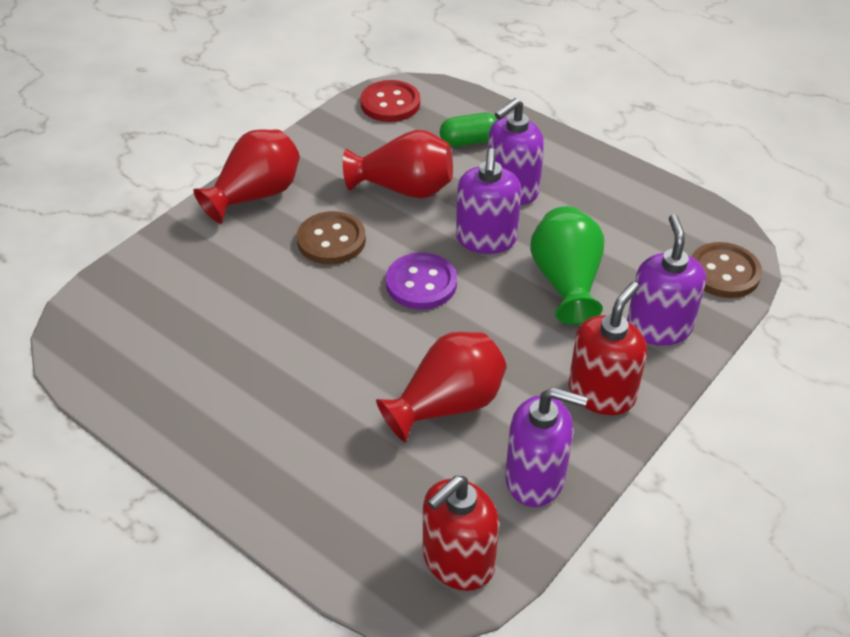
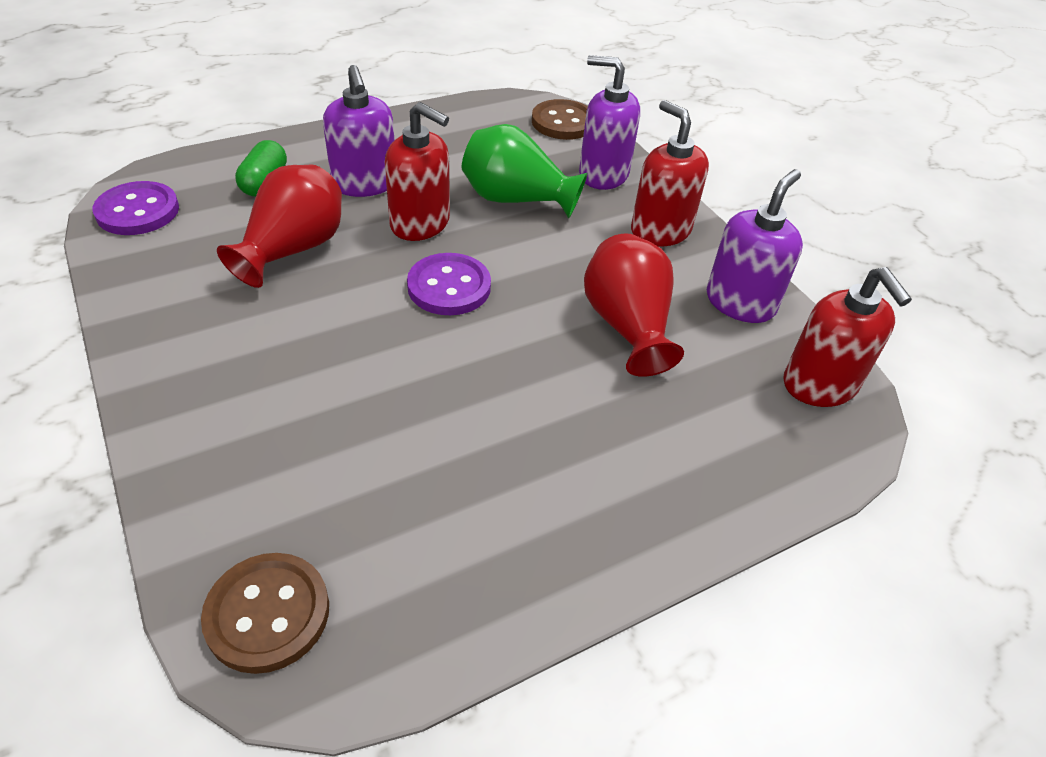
camera: 70 degrees left, 0 degrees up
red vase [193,129,300,224] -> none
brown button [297,211,366,265] -> brown button moved to [201,553,329,674]
red button [360,80,420,122] -> purple button [93,181,179,235]
purple soap dispenser [456,148,521,254] -> red soap dispenser [385,102,450,241]

